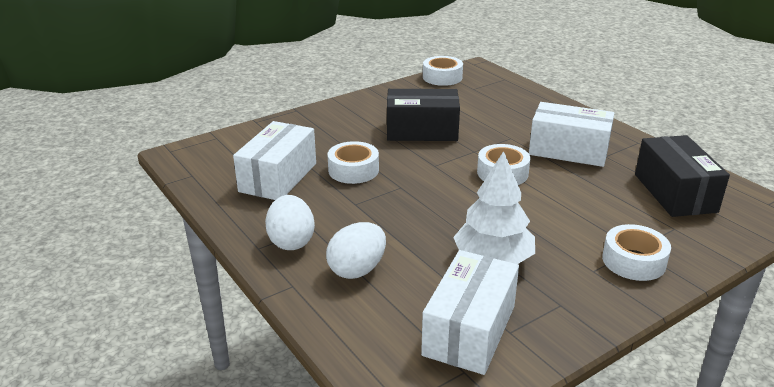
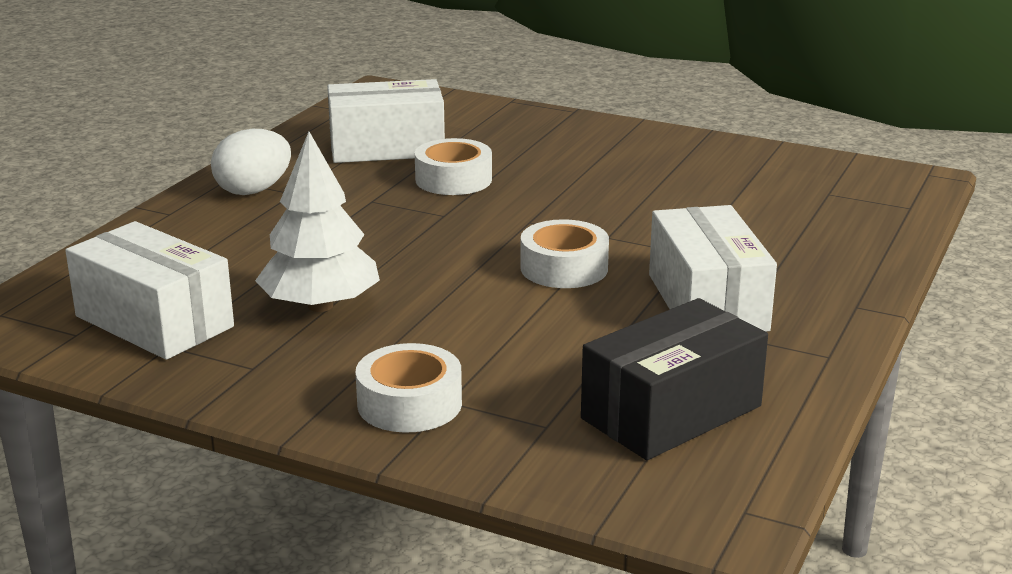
camera: 60 degrees right, 5 degrees down
white egg [326,222,386,279] -> none
black box [387,89,460,141] -> none
white box [421,250,519,375] -> white box turned 45 degrees clockwise [65,221,234,360]
white tape [423,56,463,86] -> none

